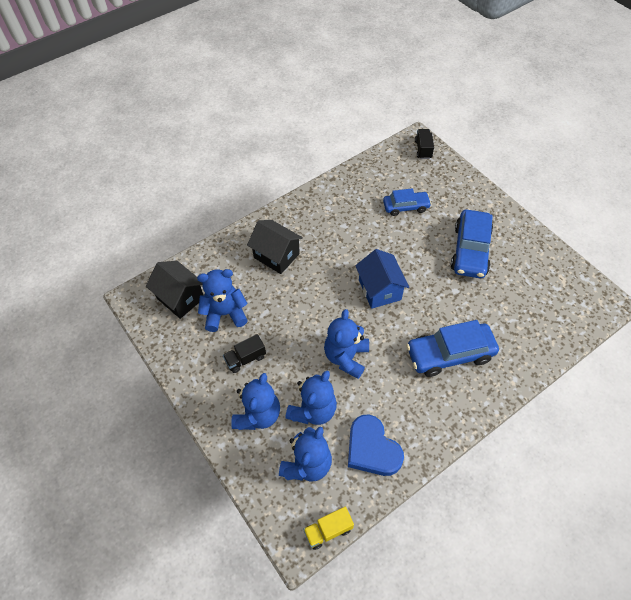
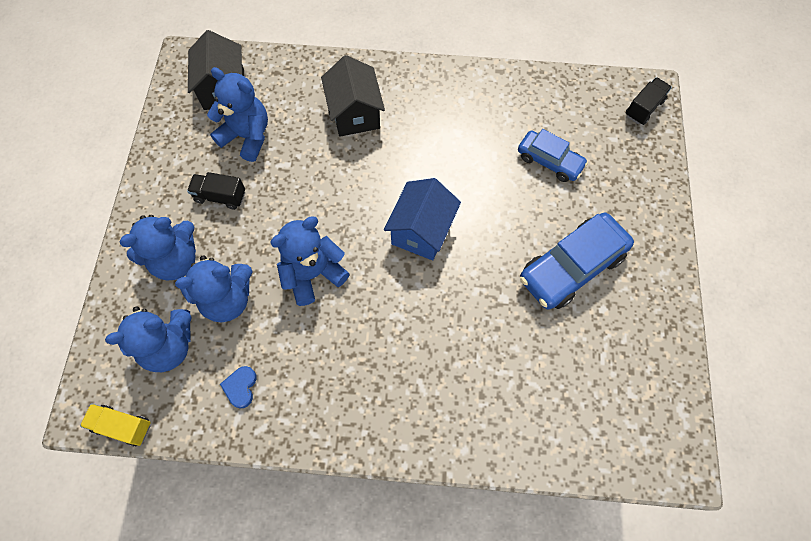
camera: 40 degrees right, 10 degrees up
blue heart [348,415,404,476] -> blue heart [220,366,257,408], size x0.48
blue car [406,320,499,377] -> none

